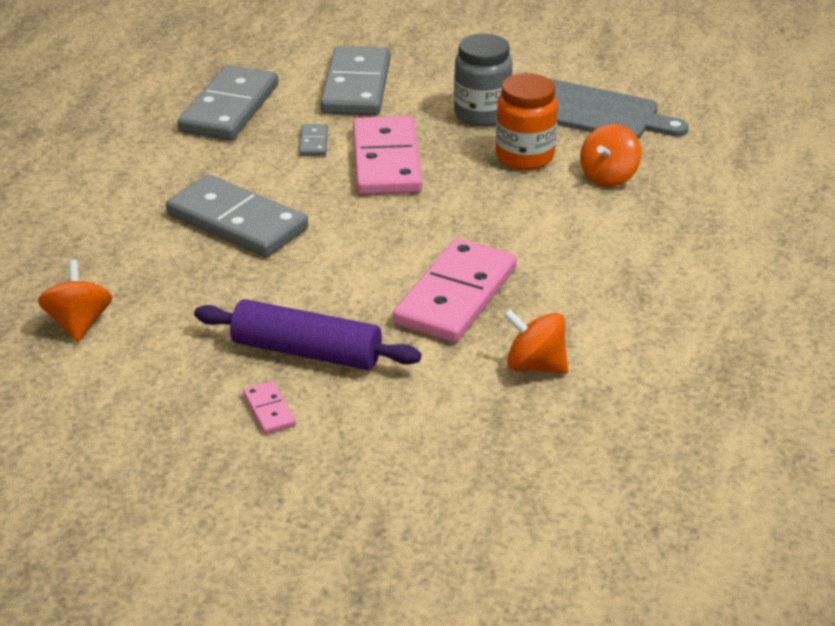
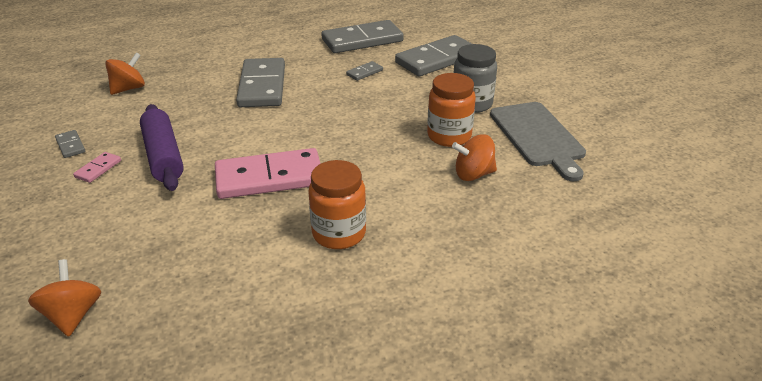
camera: 50 degrees right, 0 degrees up
pink domino [353,116,422,195] -> none
orange spinning top [503,309,568,374] -> orange spinning top moved to [28,259,101,337]
none -> grey domino [55,130,85,158]
none -> orange jar [308,160,366,249]

